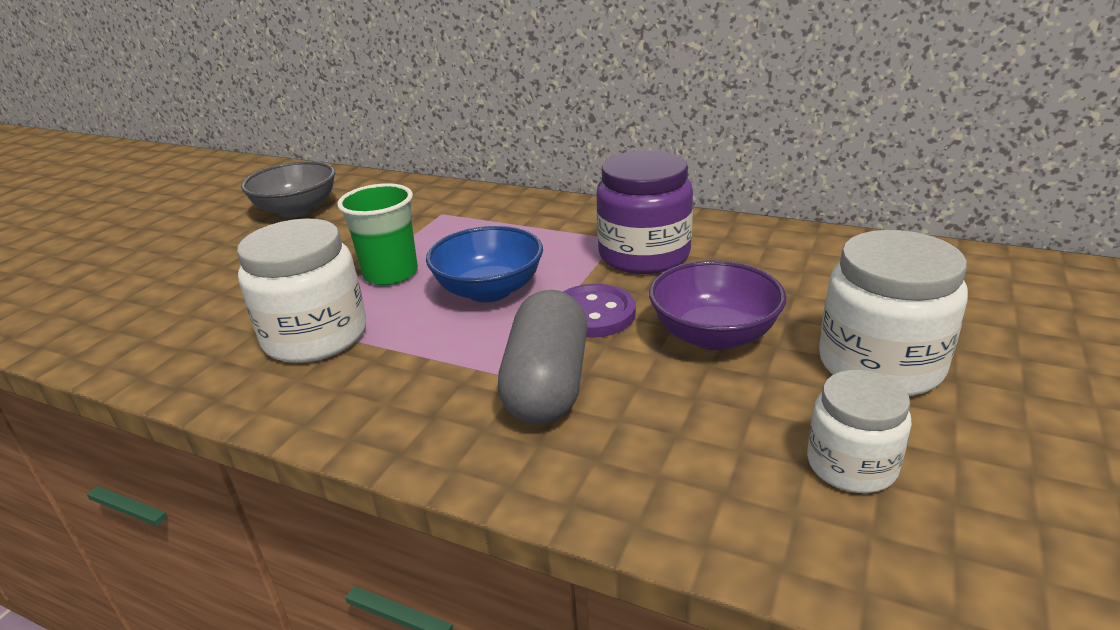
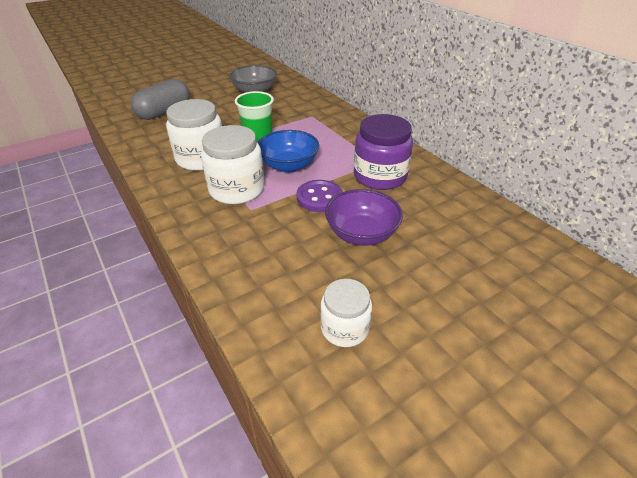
camera: 30 degrees right, 10 degrees up
grey capsule [498,290,588,425] -> grey capsule moved to [131,79,190,120]
white jar [819,230,968,396] -> white jar moved to [201,125,264,204]

